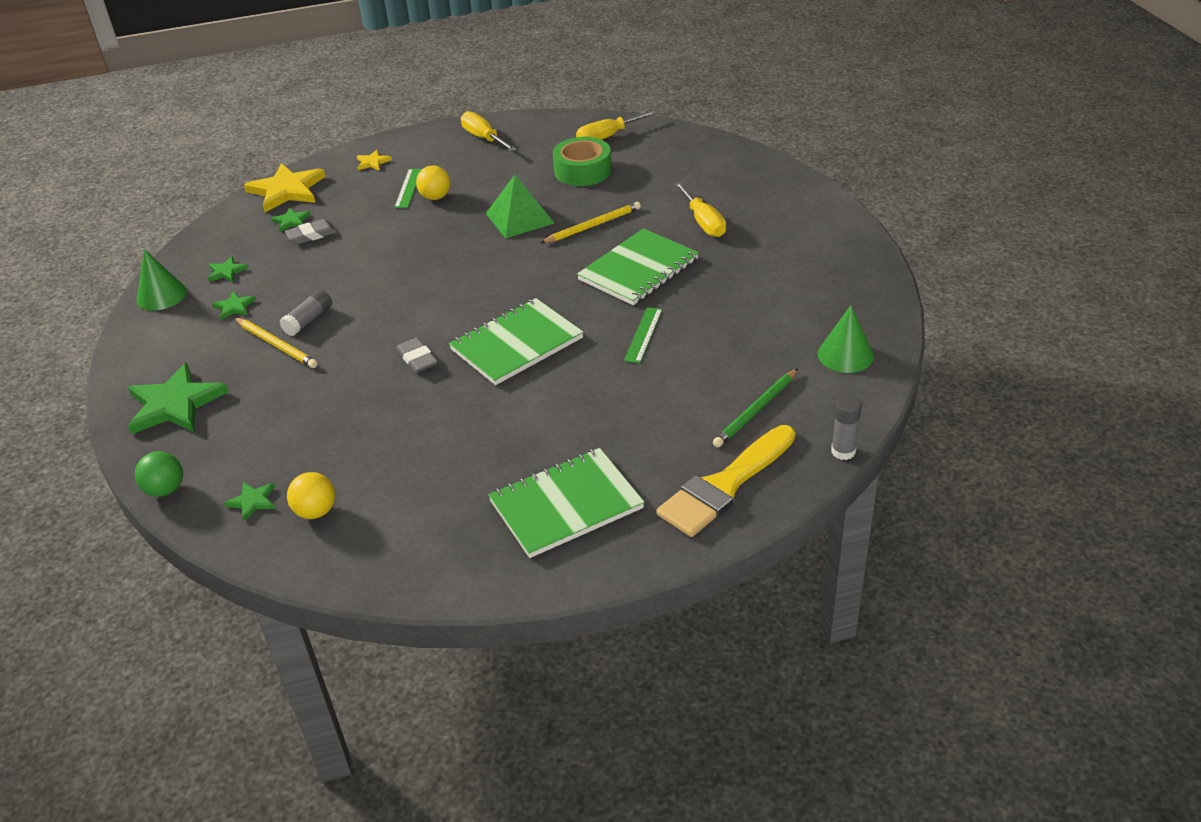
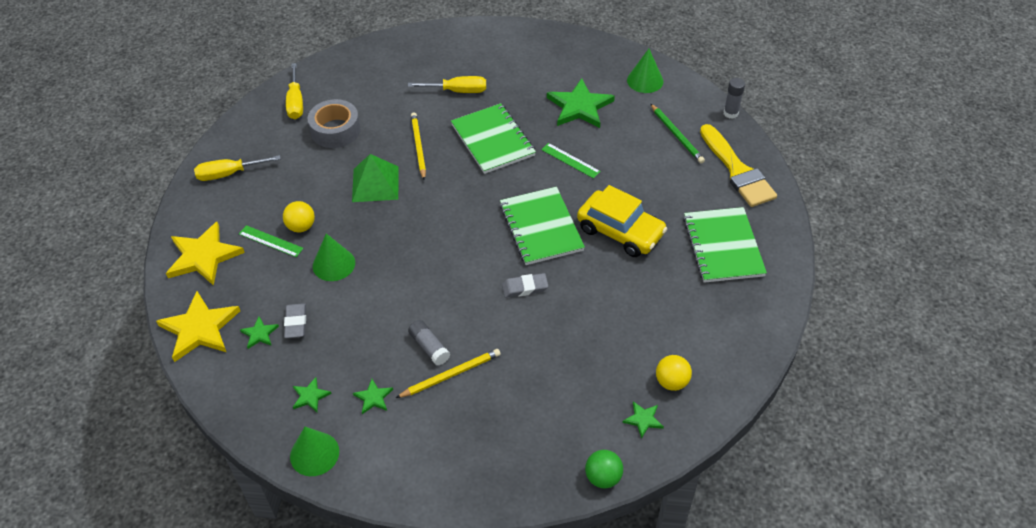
camera: 70 degrees left, 10 degrees up
green star [128,363,229,434] -> green star moved to [547,78,615,128]
yellow star [357,150,392,171] -> yellow star [166,222,245,286], size x2.15
green tape [553,137,612,186] -> grey tape [308,99,361,148]
none -> green cone [313,233,355,281]
none -> yellow car [577,185,667,257]

